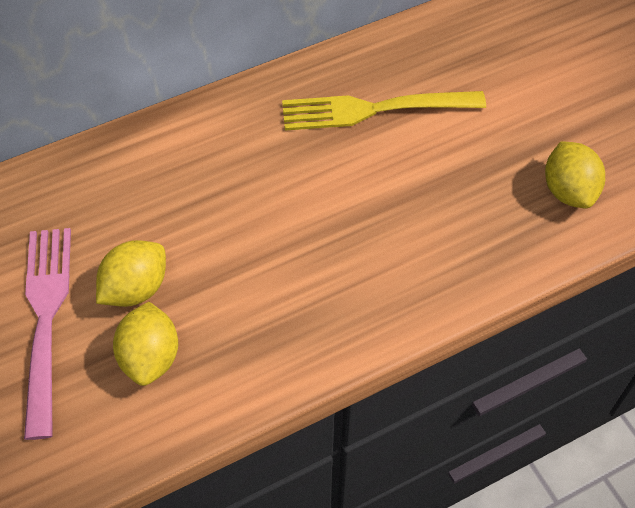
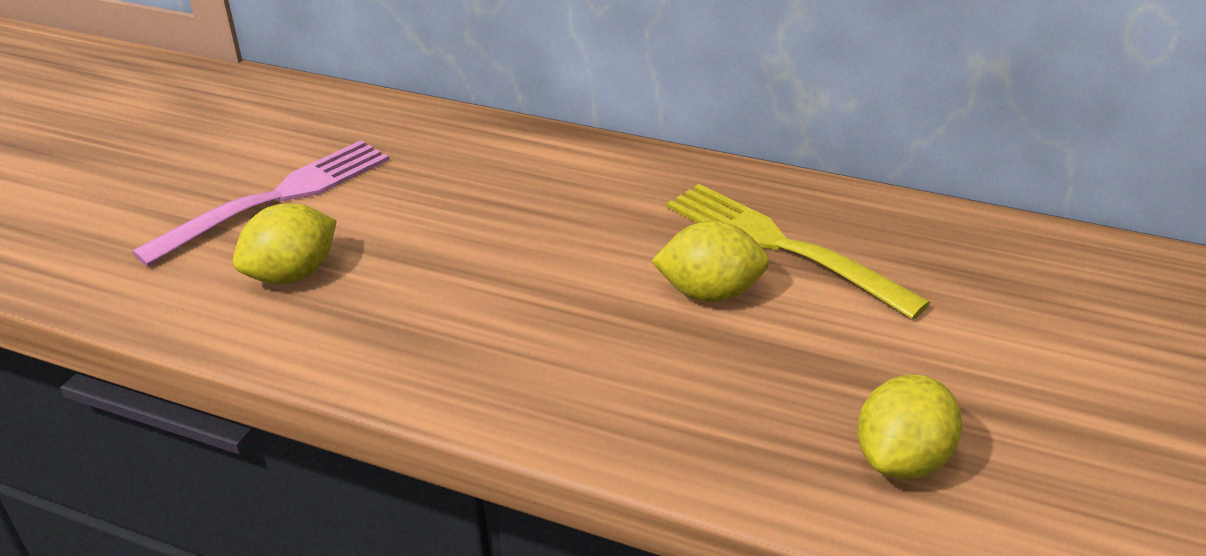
camera: 50 degrees right, 20 degrees down
yellow lemon [96,240,166,307] -> yellow lemon moved to [651,221,770,302]

